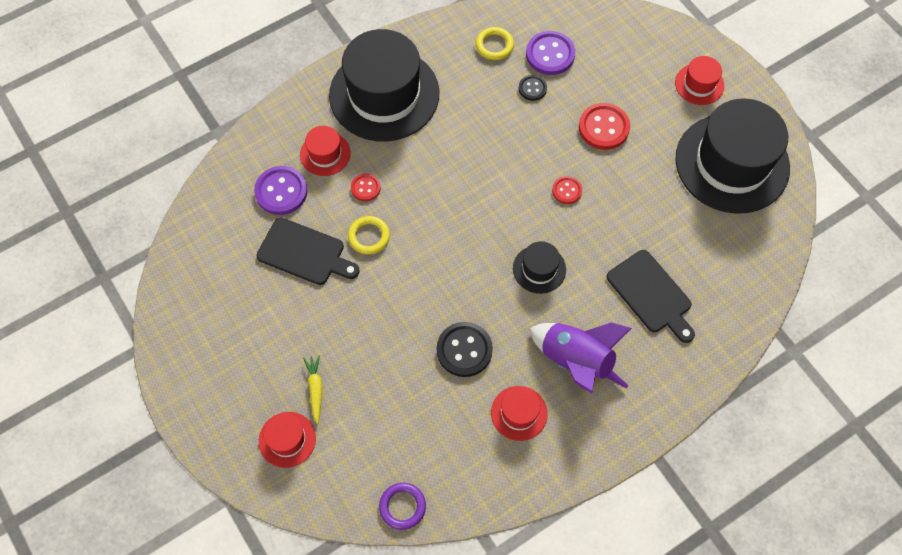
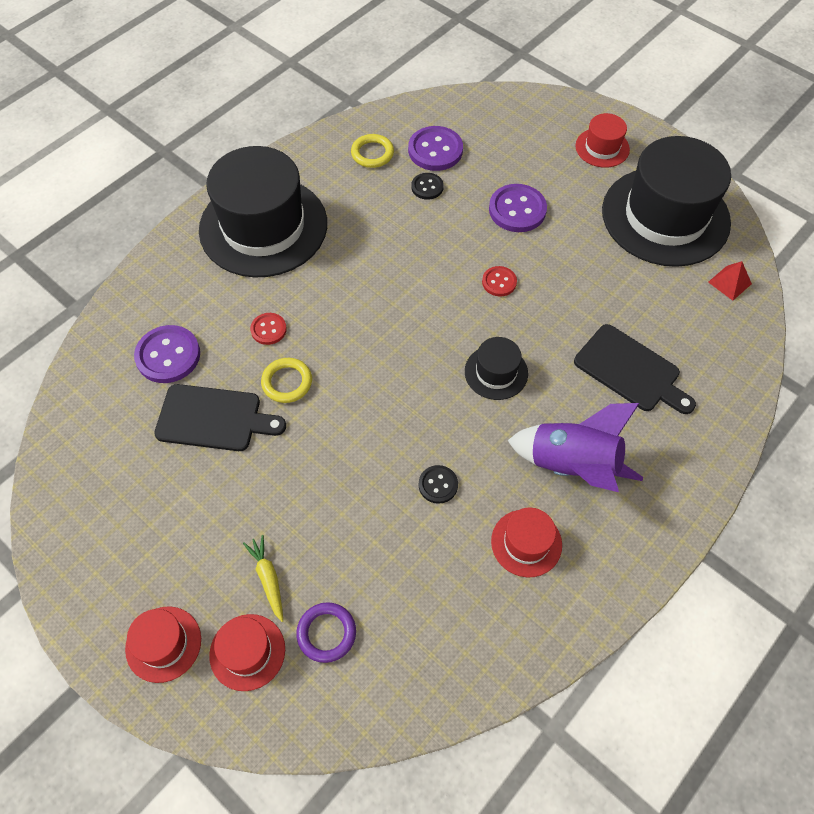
camera: 15 degrees left, 5 degrees down
red hat [300,126,351,176] -> red hat moved to [125,606,201,683]
purple ring [379,483,426,530] -> purple ring moved to [296,602,356,663]
black button [437,322,493,377] -> black button [419,465,458,504], size x0.57
red button [579,103,630,150] -> purple button [489,184,547,232]
none -> red pyramid [708,261,752,301]

